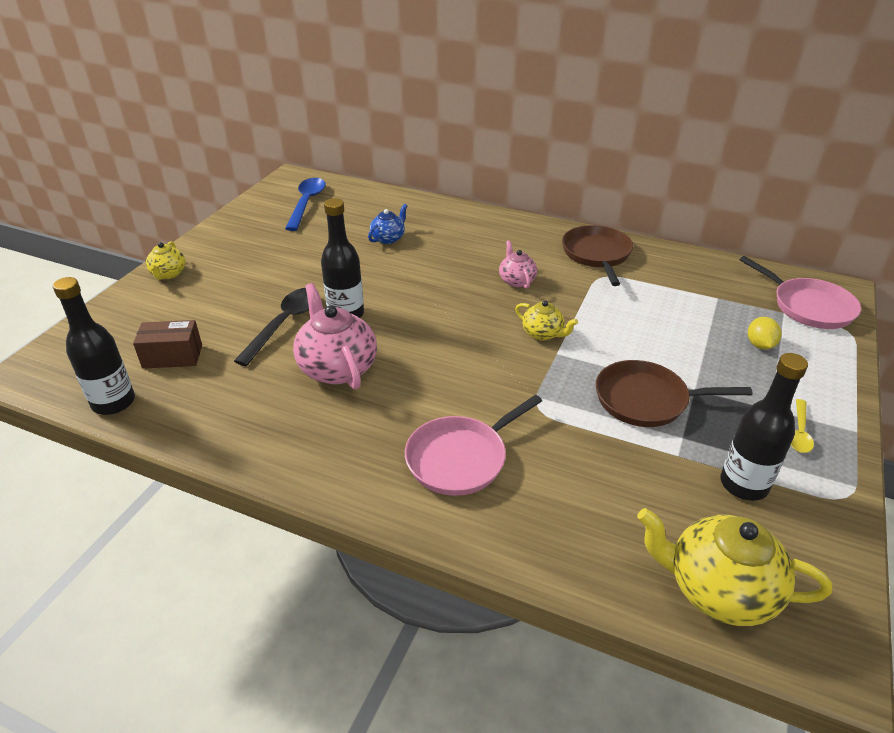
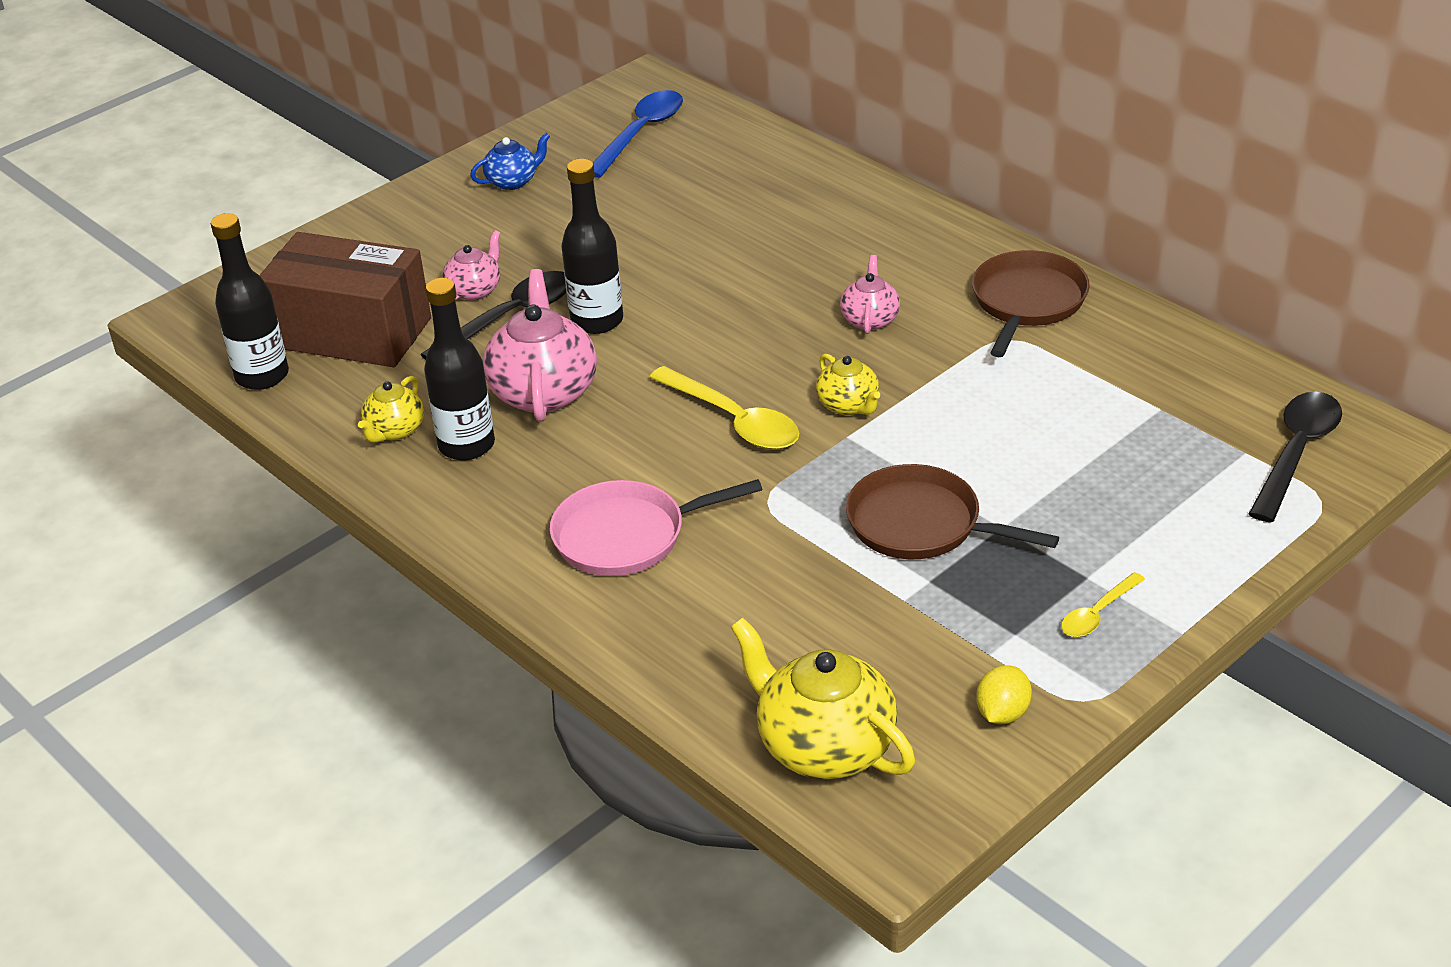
camera: 25 degrees right, 0 degrees up
brown box [133,320,202,369] -> brown box [259,232,431,367], size x1.91
yellow teapot [146,241,186,280] -> yellow teapot moved to [358,376,424,443]
blue teapot [368,204,407,244] -> blue teapot moved to [470,133,550,190]
black bottle [720,353,808,501] -> black bottle moved to [424,278,495,460]
pink pan [740,256,861,329] -> black spoon [1249,392,1342,522]
yellow lemon [748,317,781,350] -> yellow lemon moved to [976,665,1032,724]
none -> pink teapot [442,230,500,301]
none -> yellow spoon [649,366,799,450]

